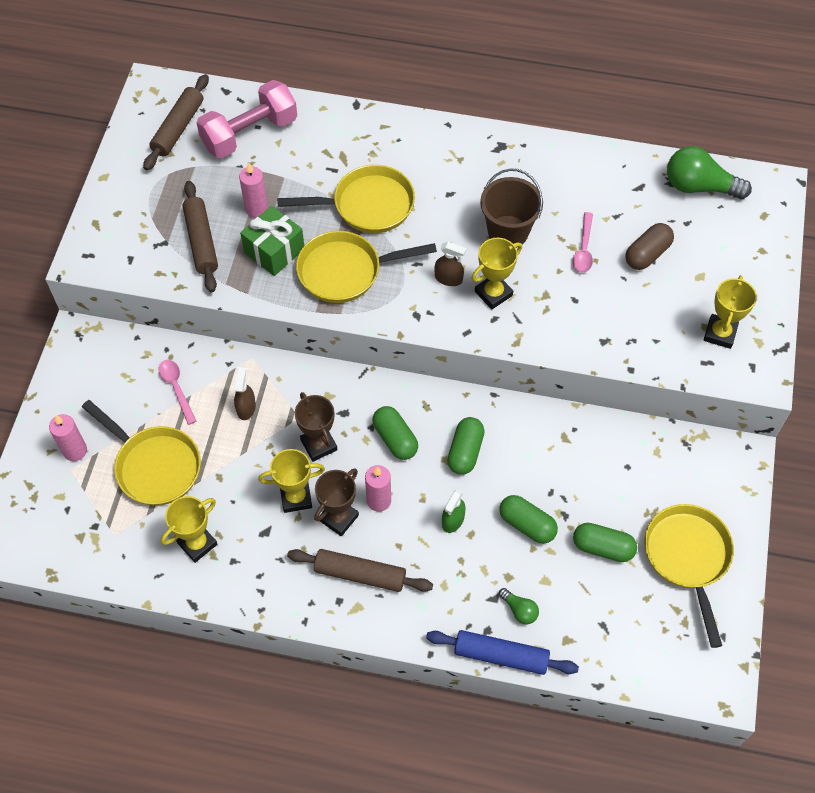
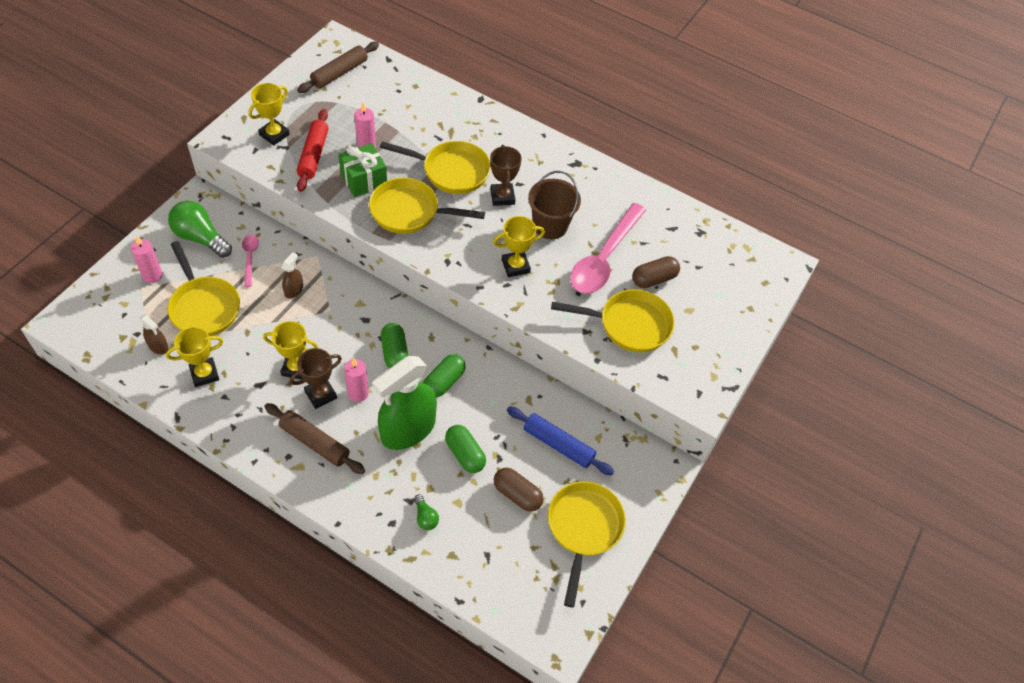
camera: 15 degrees right, 5 degrees down
brown rolling pin [182,181,218,292] -> red rolling pin [297,109,328,192]
pink dumbbell [196,80,297,158] -> none
brown trophy [295,392,338,462] -> brown trophy moved to [490,145,522,206]
blue rolling pin [426,630,579,675] -> blue rolling pin moved to [507,406,614,475]
brown spray bottle [434,242,466,286] -> brown spray bottle moved to [140,315,168,355]
green spray bottle [442,490,466,533] -> green spray bottle [372,356,437,450], size x2.38
pink spoon [572,212,593,273] -> pink spoon [570,203,646,293], size x2.10
green capsule [573,523,637,562] -> brown capsule [494,468,544,512]
green light bulb [667,146,752,199] -> green light bulb moved to [168,201,232,258]
yellow trophy [704,275,757,349] -> yellow trophy moved to [248,83,290,146]
none -> yellow pan [551,289,675,353]

